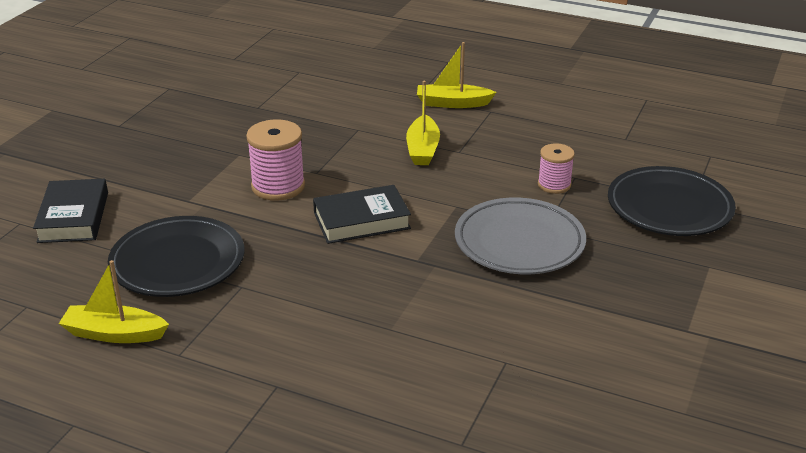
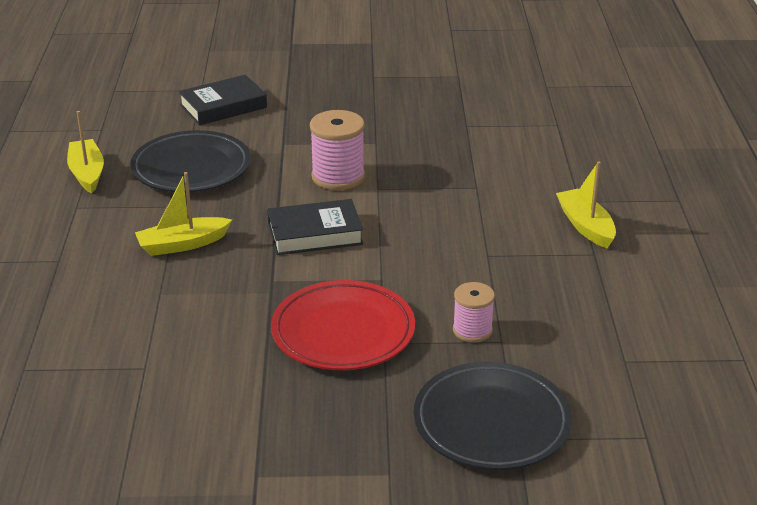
camera: 65 degrees right, 0 degrees up
black book [313,185,411,244] -> black book turned 60 degrees counterclockwise [267,199,363,255]
yellow boat [406,81,440,165] -> yellow boat moved to [135,172,232,256]
grey plate [455,198,586,274] -> red plate [271,280,415,370]

